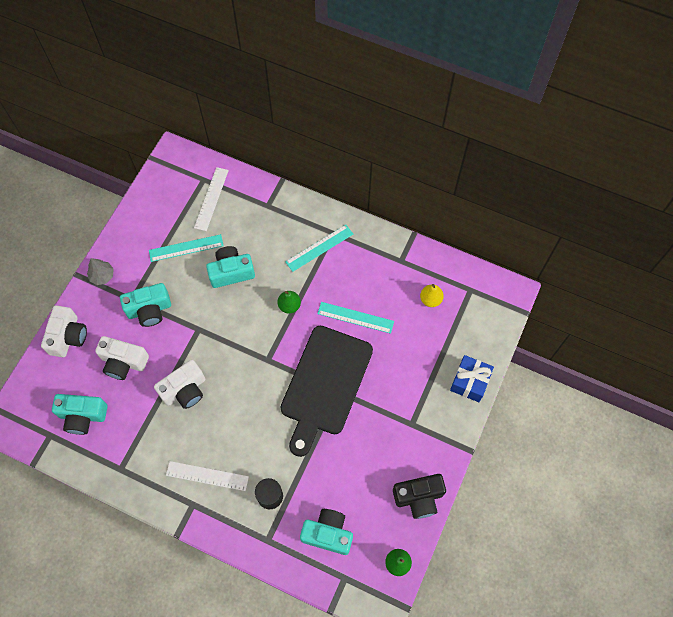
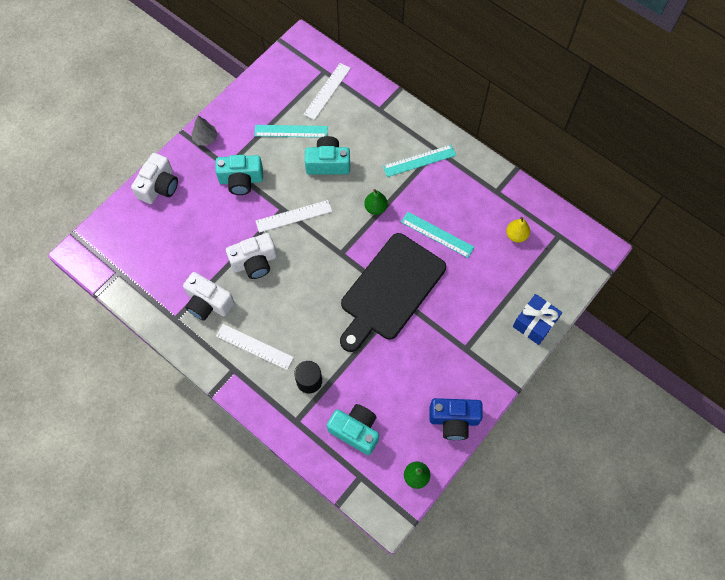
camera: 15 degrees right, 0 degrees up
turquoise camera [52,394,108,435] -> none
white camera [95,336,149,380] -> white camera moved to [183,272,234,321]
black camera [393,474,446,519] -> blue camera [429,398,483,440]
none -> white ruler [256,200,332,233]

